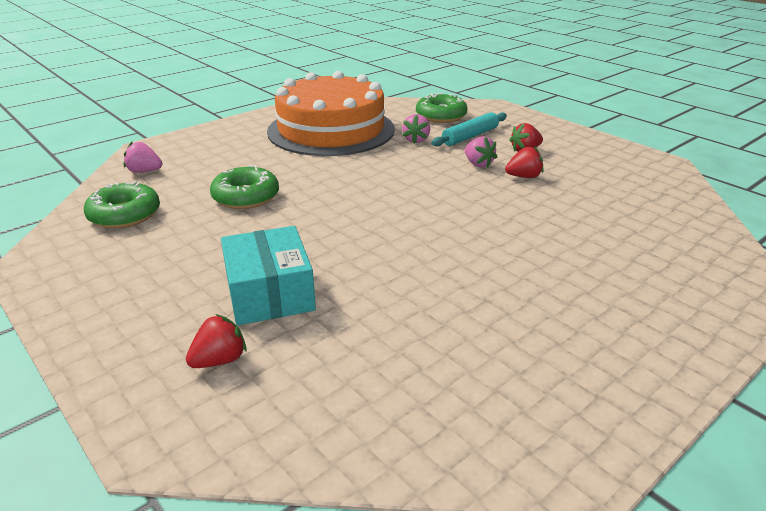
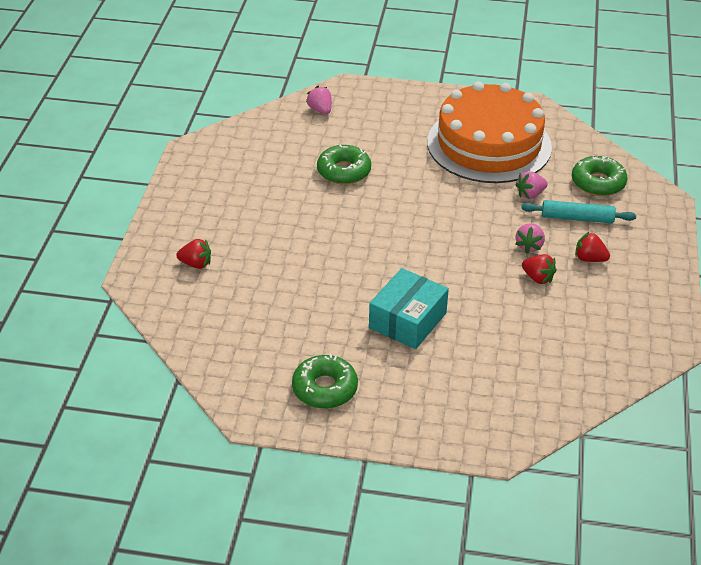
camera: 50 degrees right, 10 degrees up
green donut [84,181,160,229] -> green donut moved to [292,354,358,409]
turquoise box [221,226,316,325] -> turquoise box moved to [369,268,449,349]

